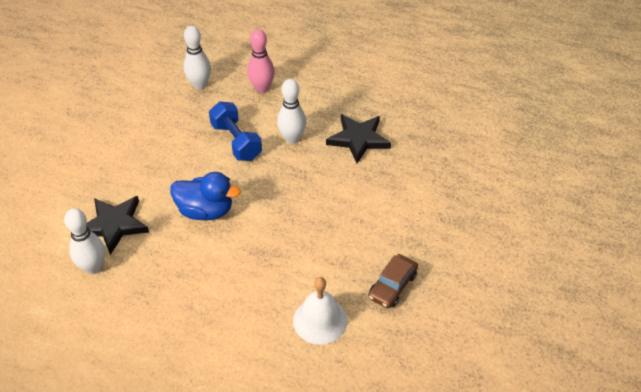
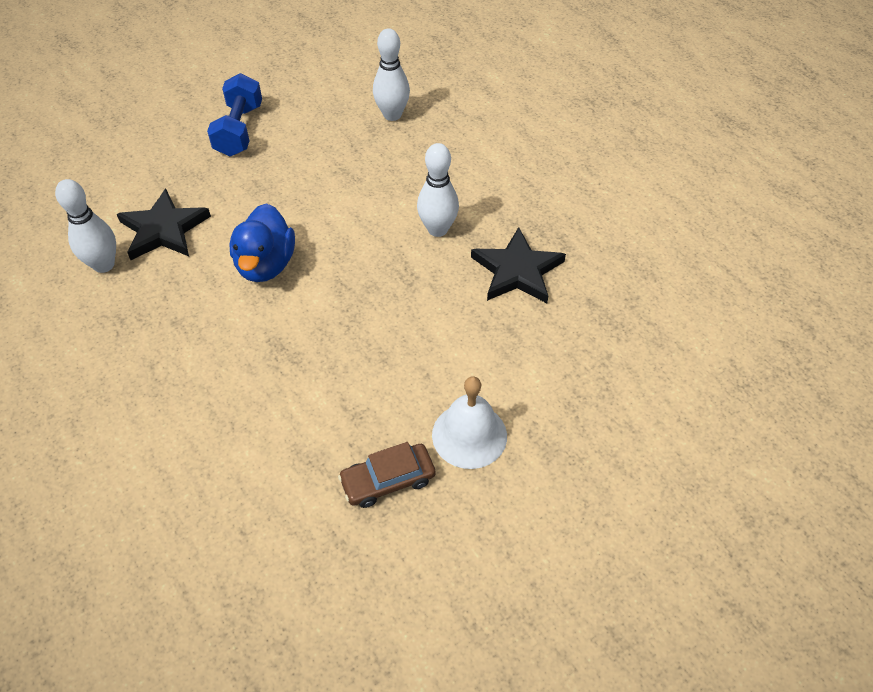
camera: 35 degrees right, 5 degrees up
blue duck [170,172,241,221] -> blue duck turned 45 degrees clockwise [229,203,295,282]
blue dumbbell [209,102,262,161] -> blue dumbbell moved to [207,73,262,156]
pink bowling pin [247,29,275,93] -> none
white bell [293,277,347,345] -> white bell moved to [432,376,507,469]

